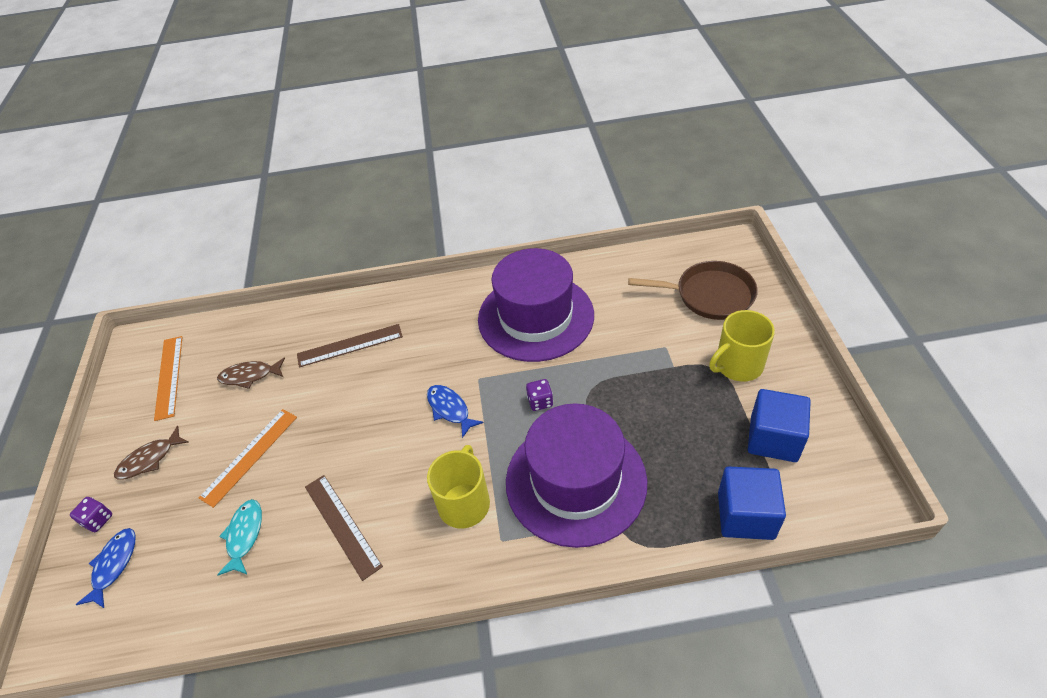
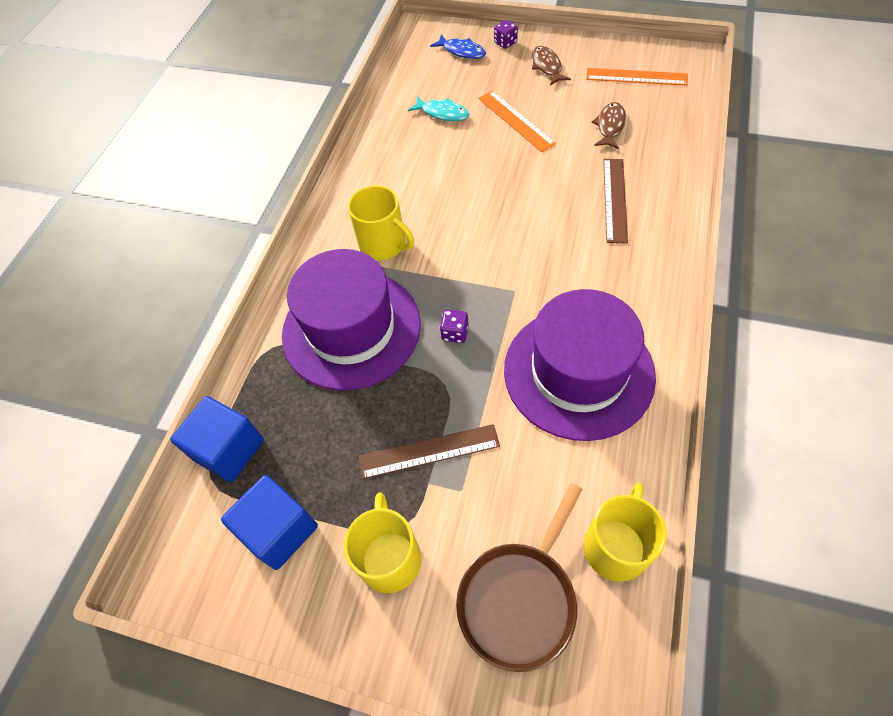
camera: 115 degrees right, 10 degrees up
brown ruler [305,475,383,581] -> brown ruler moved to [358,424,500,479]
blue fish [427,385,484,438] -> none
none -> yellow mug [584,483,667,582]

